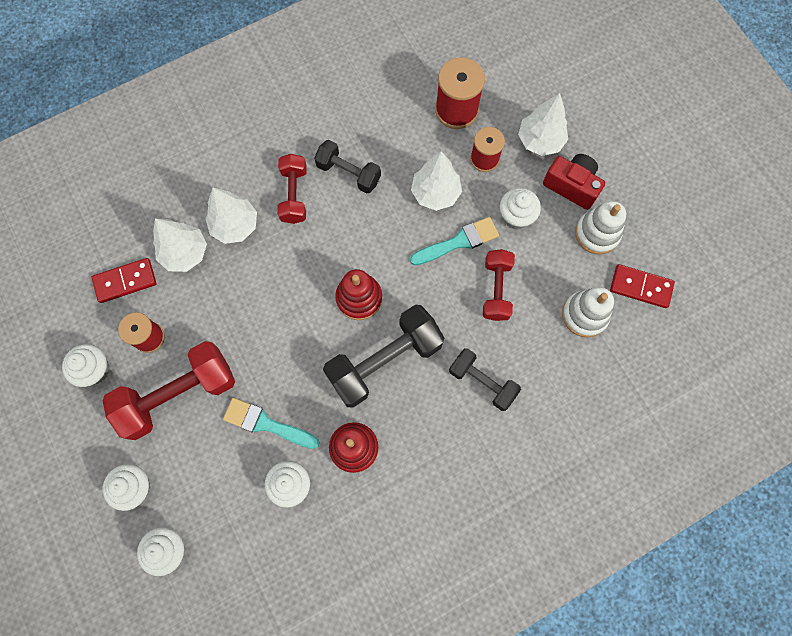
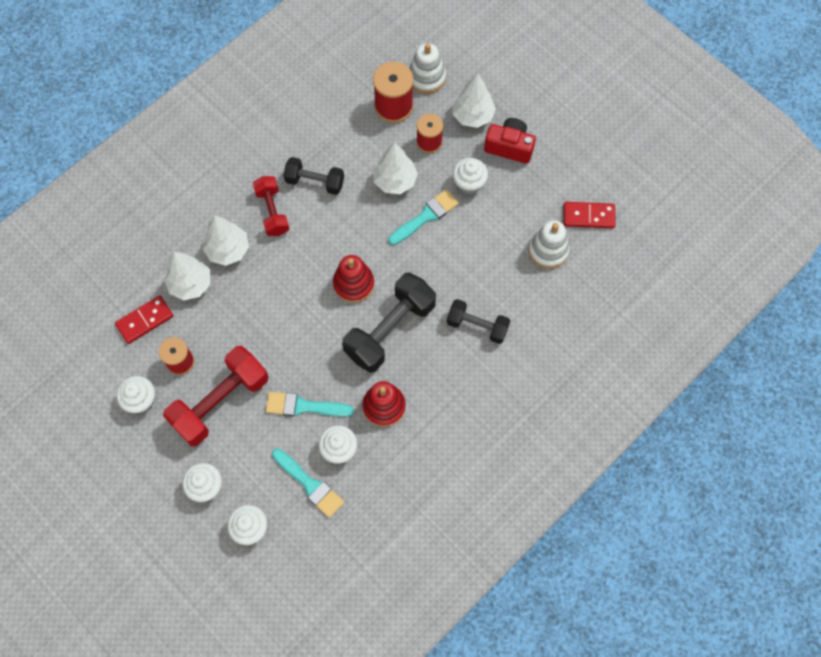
camera: 15 degrees left, 5 degrees down
red dumbbell [483,249,515,321] -> none
white stacking toy [575,201,626,255] -> white stacking toy moved to [409,43,446,94]
none -> turquoise brush [272,448,344,518]

